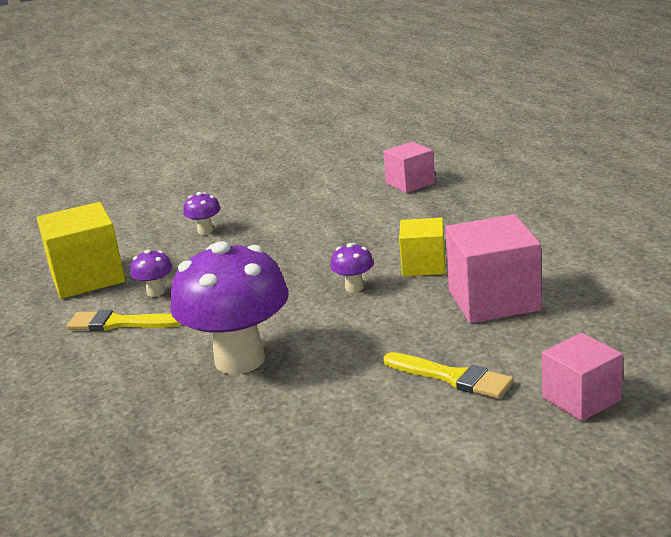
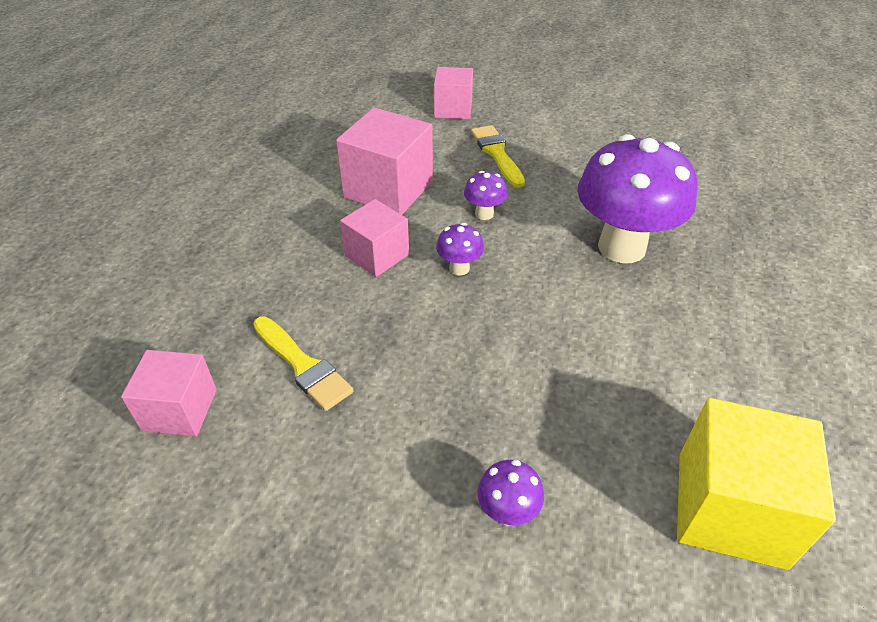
camera: 145 degrees left, 20 degrees up
yellow brush [67,310,182,331] -> yellow brush moved to [253,316,354,411]
purple mushroom [130,249,172,297] -> purple mushroom moved to [464,171,508,220]
yellow cube [399,218,446,276] -> pink cube [340,199,409,277]

